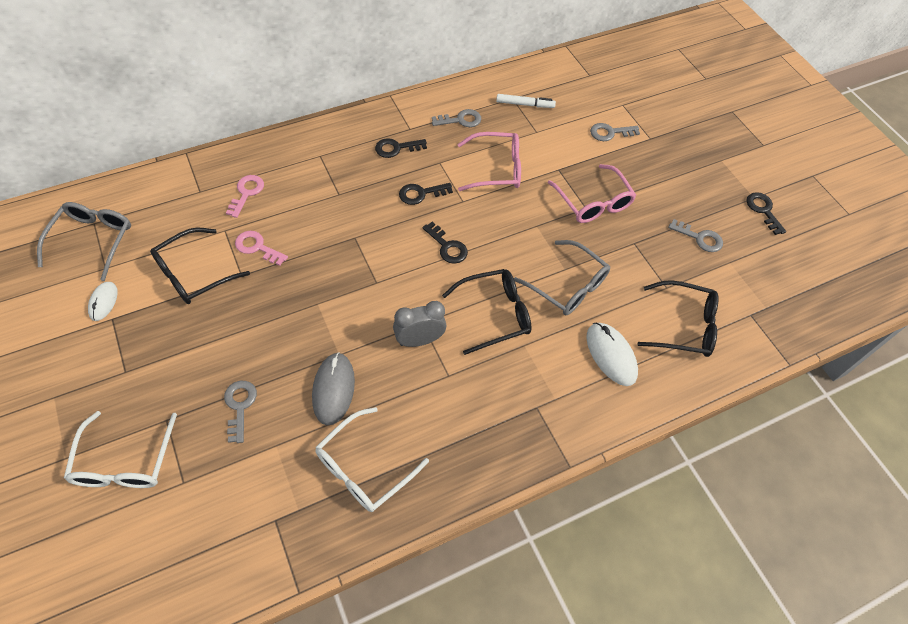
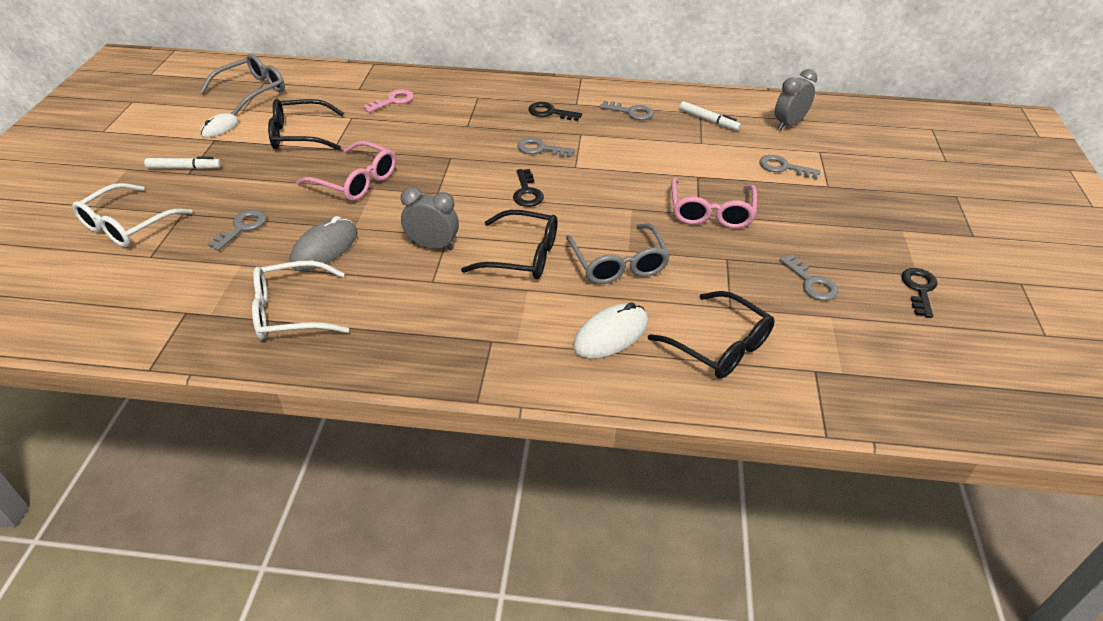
camera: 35 degrees right, 15 degrees down
pink key [235,231,288,266] -> none
black key [399,183,453,205] -> grey key [517,137,575,158]
pink glasses [457,132,521,191] -> pink glasses moved to [297,141,396,201]
white mouse [586,323,638,386] -> white mouse turned 45 degrees clockwise [573,302,648,358]
none -> white marker [144,157,221,169]
none -> grey clock [775,69,817,130]

